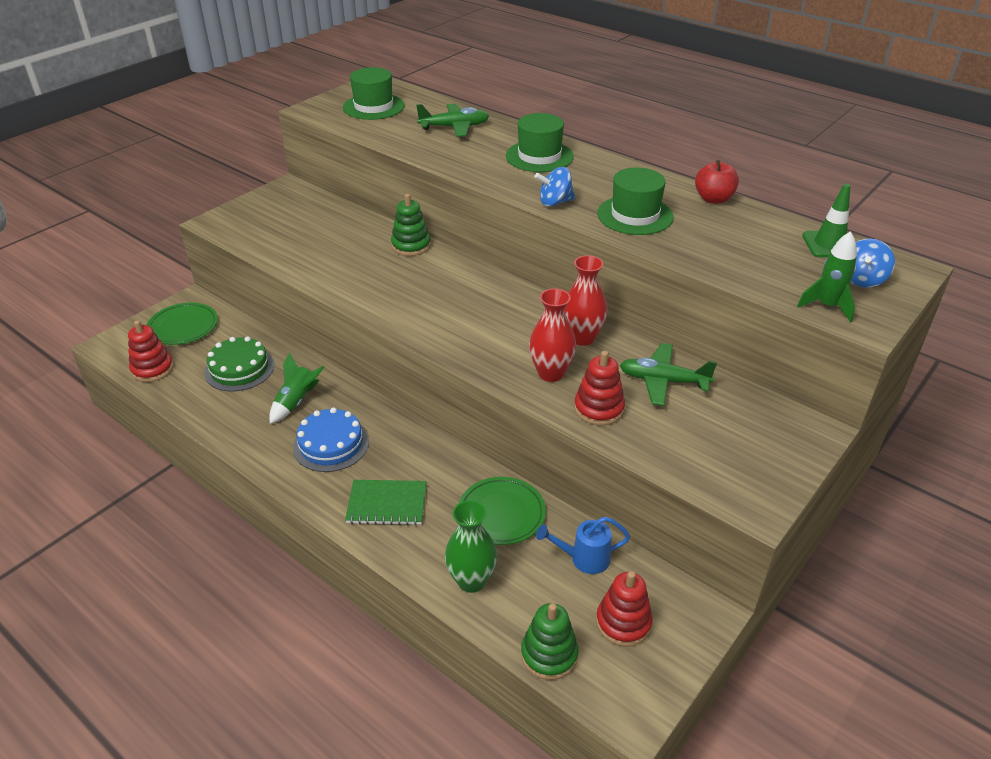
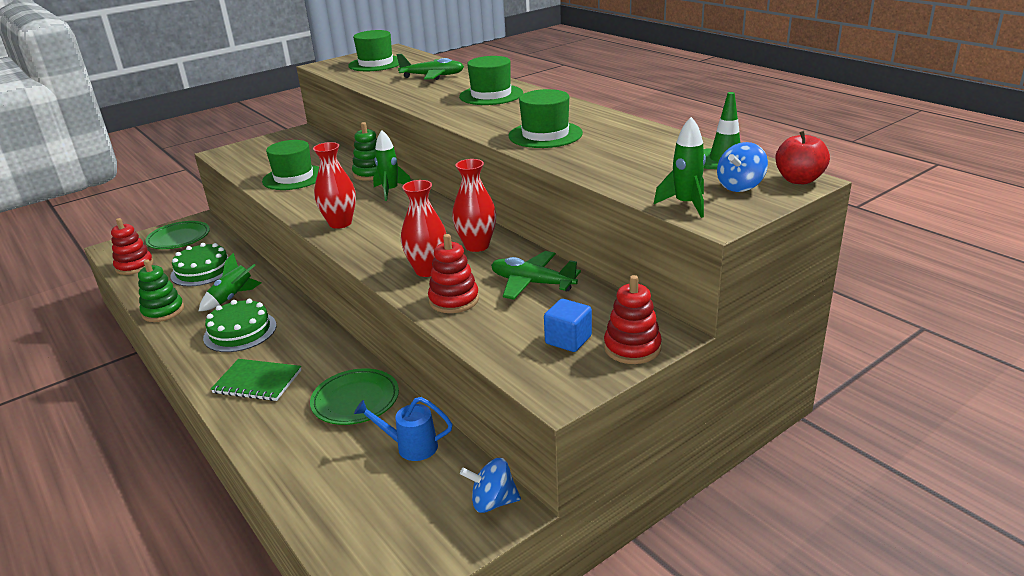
camera: 15 degrees right, 10 degrees down
blue cake [293,407,369,472] -> green cake [203,299,276,352]
green vase [445,500,497,593] -> none
green stacking toy [521,603,578,680] -> green stacking toy moved to [138,259,184,322]
blue spinning top [535,167,575,207] -> blue spinning top moved to [460,458,521,513]
red stacking toy [596,571,653,647] -> red stacking toy moved to [604,275,662,364]
red apple [695,160,739,204] -> red apple moved to [775,131,830,184]
none -> green hat [262,140,319,190]
none -> red vase [313,142,356,229]
none -> green rocket [373,130,411,201]
none -> blue cube [544,299,592,352]

